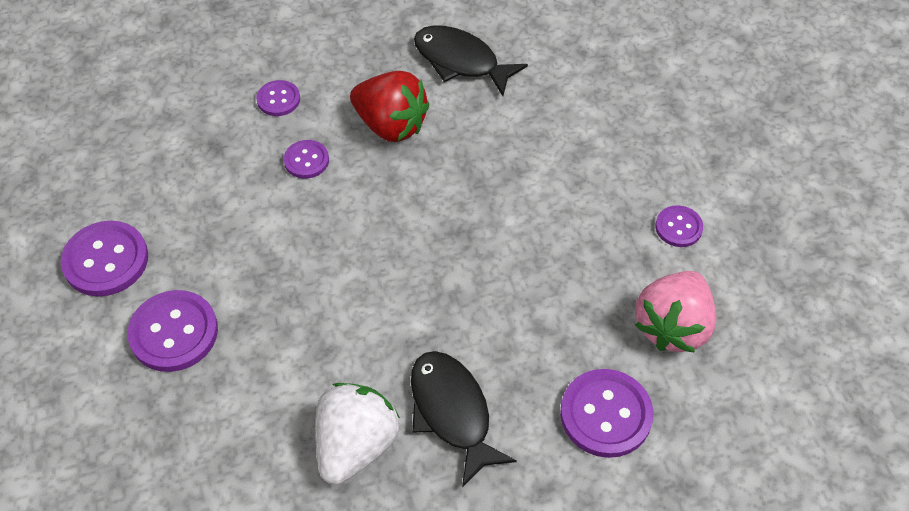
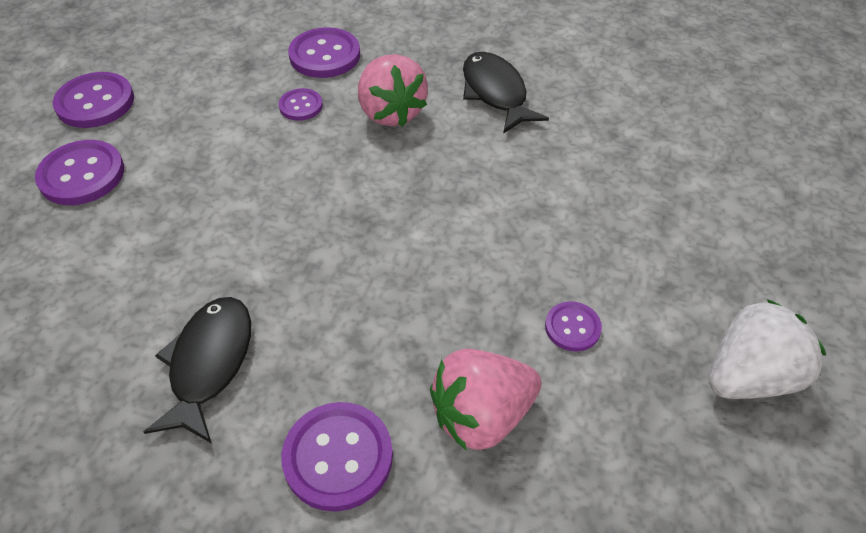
camera: 35 degrees right, 5 degrees down
purple button [256,80,300,116] -> purple button [288,27,360,78], size x1.75
white strawberry [315,383,400,485] -> white strawberry moved to [709,299,826,399]
red strawberry [350,71,429,142] -> pink strawberry [358,54,428,127]

